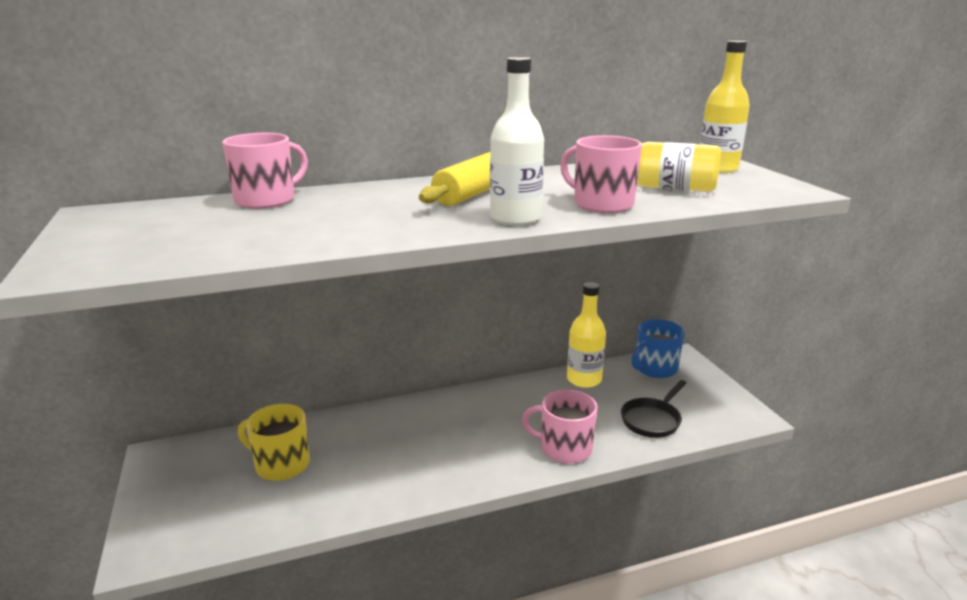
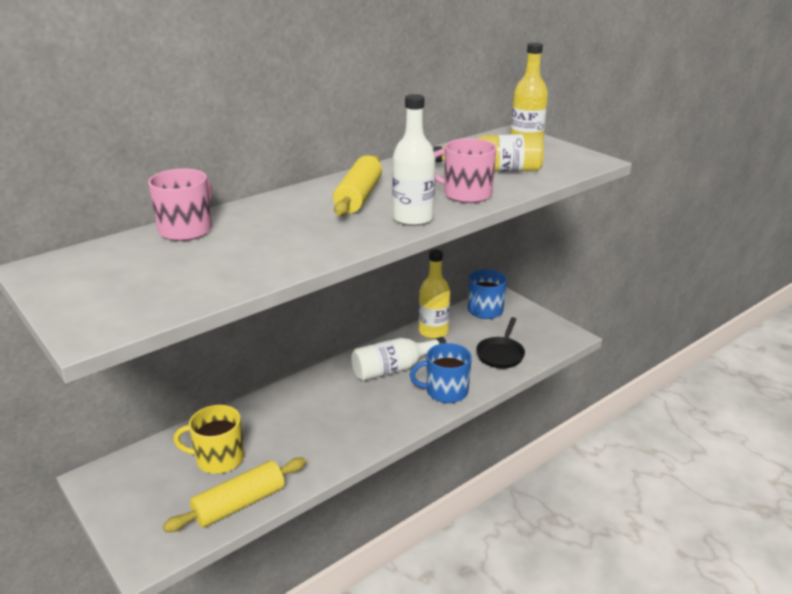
camera: 20 degrees left, 5 degrees up
pink mug [522,389,597,464] -> blue mug [410,343,472,403]
none -> yellow rolling pin [163,457,306,532]
none -> white bottle [351,337,446,381]

